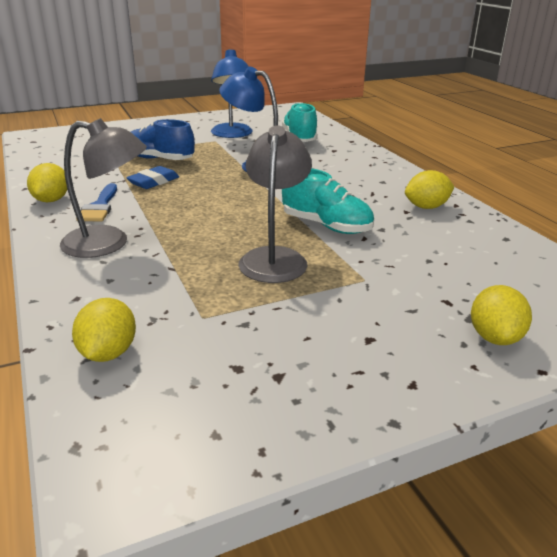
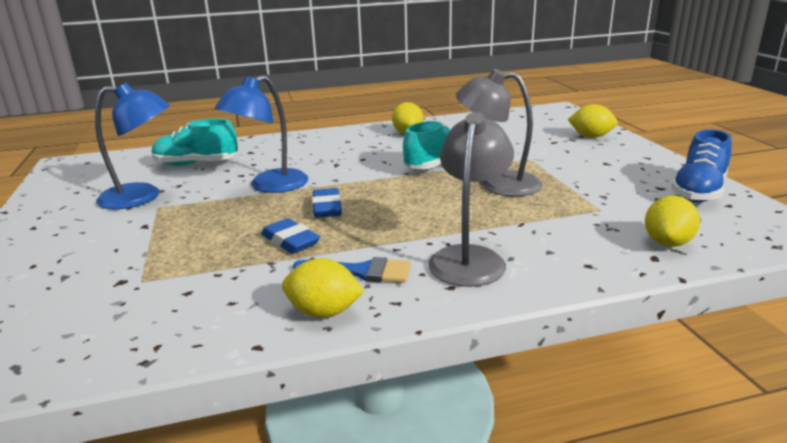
camera: 80 degrees left, 5 degrees down
yellow lemon [72,298,136,362] -> yellow lemon turned 75 degrees counterclockwise [645,196,700,247]
blue shoe [131,119,195,160] -> blue shoe moved to [671,129,732,202]
none -> blue eraser [312,188,342,218]

